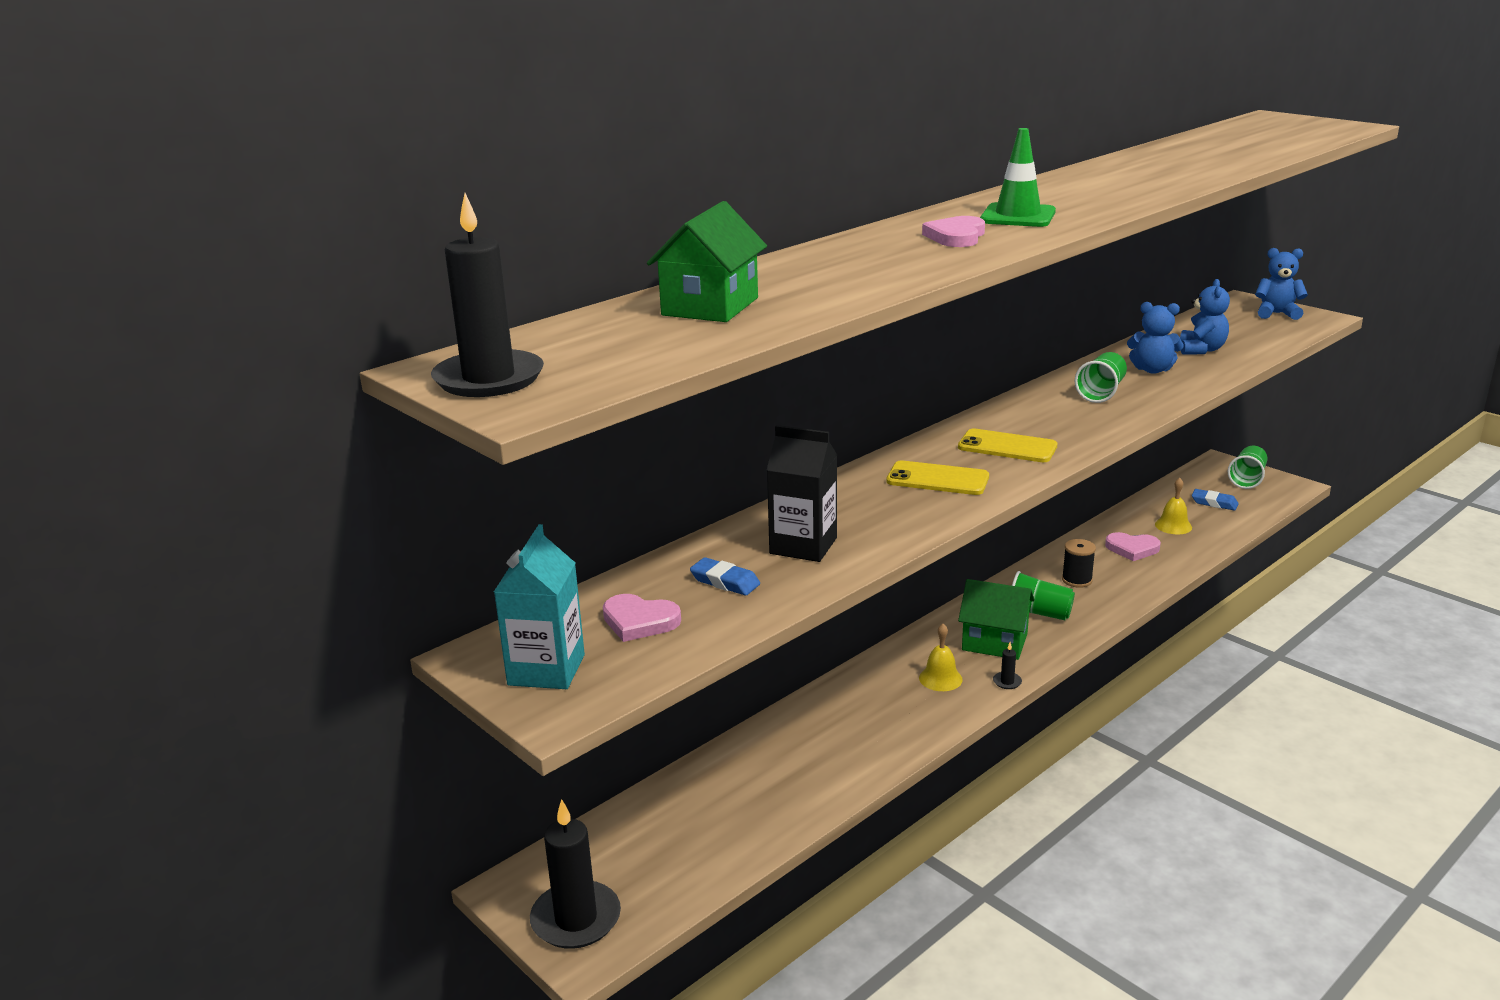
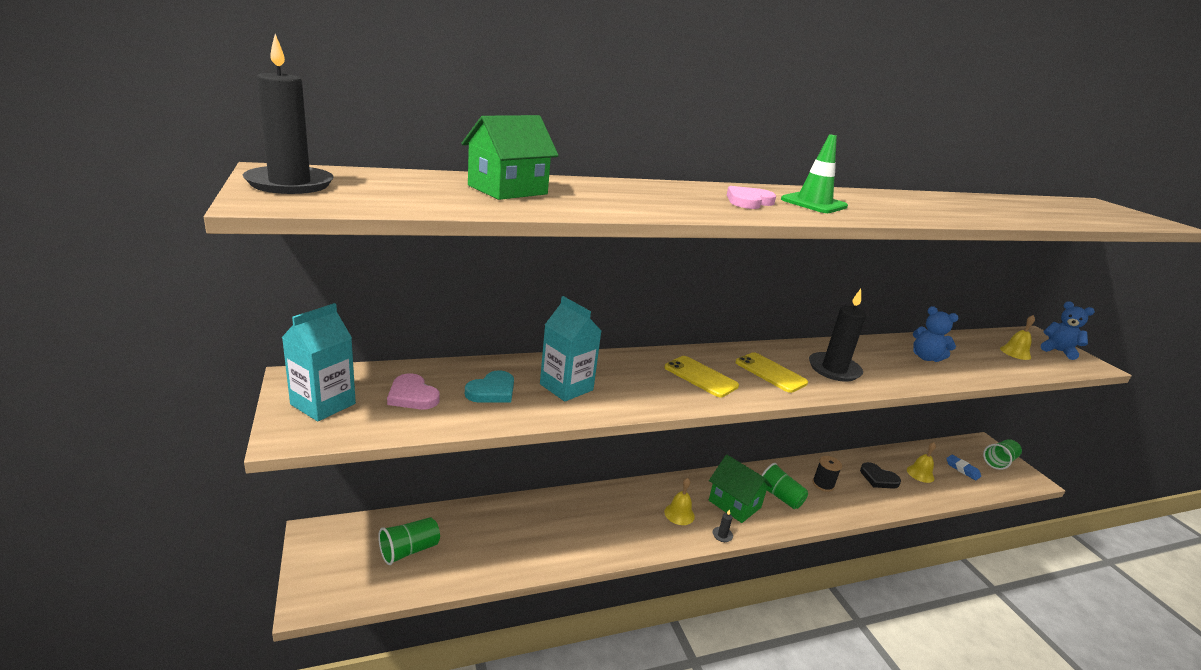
camera: 20 degrees right, 0 degrees up
black candle [530,799,621,949] -> black candle moved to [809,289,866,382]
blue eraser [690,557,760,595] -> turquoise heart [465,370,514,403]
black carton [767,425,837,562] -> turquoise carton [540,296,601,402]
green cup [1075,352,1127,403] -> green cup moved to [378,517,440,565]
pink heart [1105,532,1161,561] -> black heart [860,462,901,489]
blue teddy bear [1180,279,1230,355] -> none
none -> yellow bell [1000,315,1035,360]

